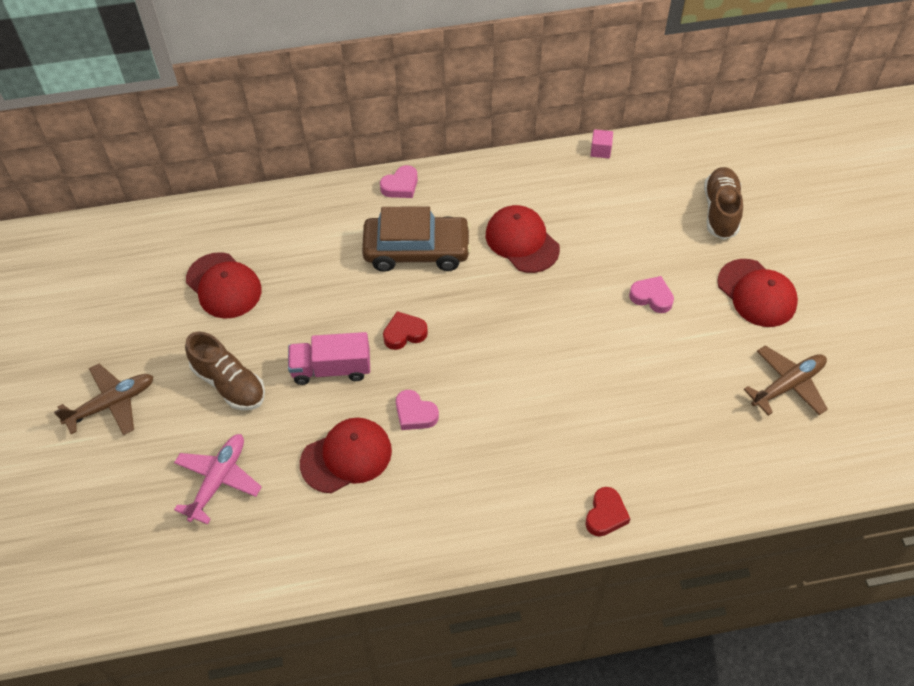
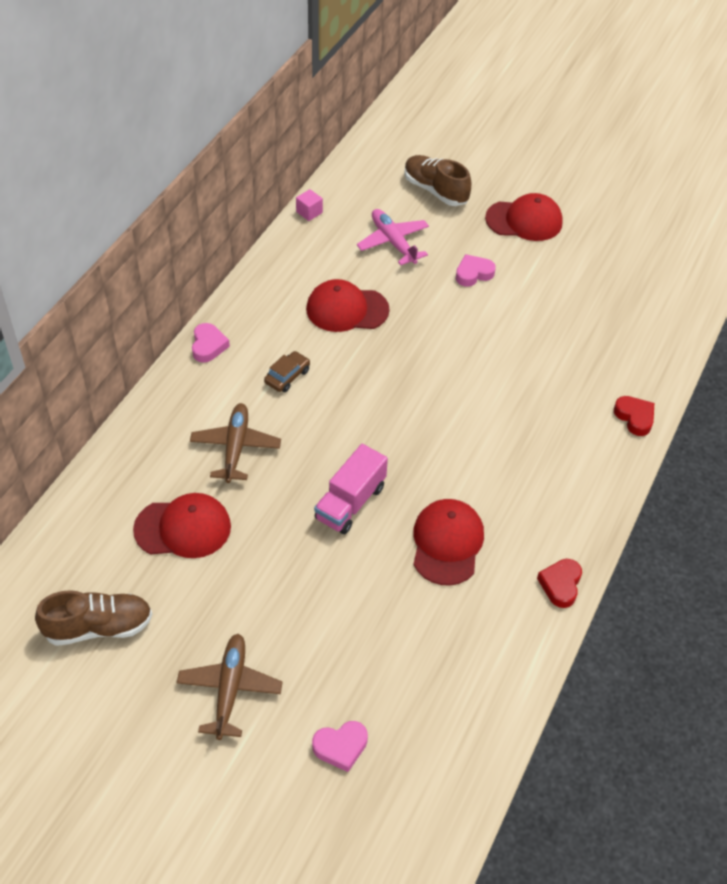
camera: 55 degrees left, 5 degrees down
pink plane [174,434,262,525] -> pink plane moved to [357,209,429,266]
brown shoe [185,332,265,410] -> brown shoe moved to [35,590,152,646]
brown car [362,206,471,272] -> brown car [264,351,310,392], size x0.45
red heart [383,311,428,350] -> red heart moved to [537,559,582,608]
pink heart [396,390,439,430] -> pink heart moved to [312,721,368,772]
brown plane [743,345,828,416] -> brown plane moved to [190,403,281,483]

